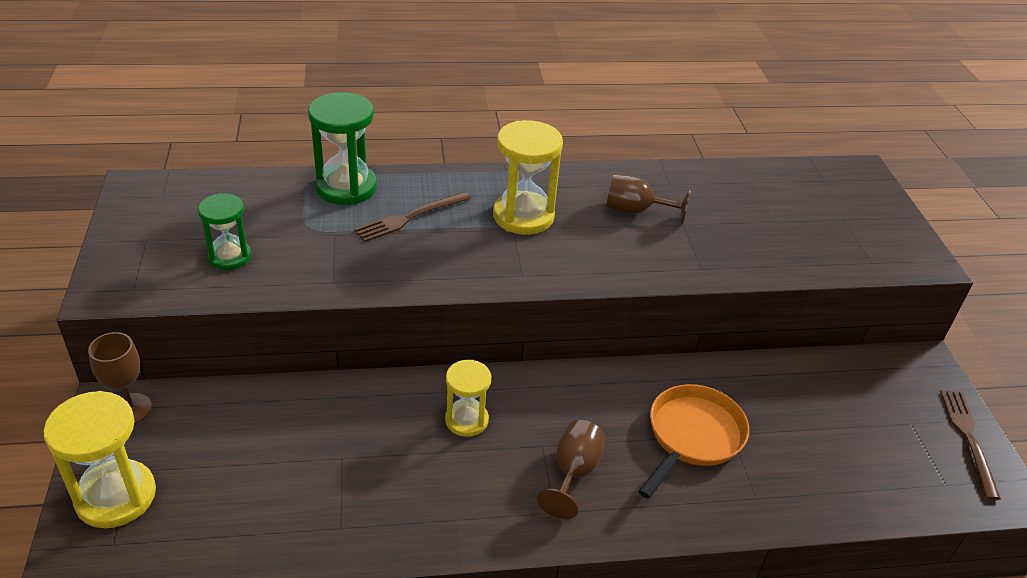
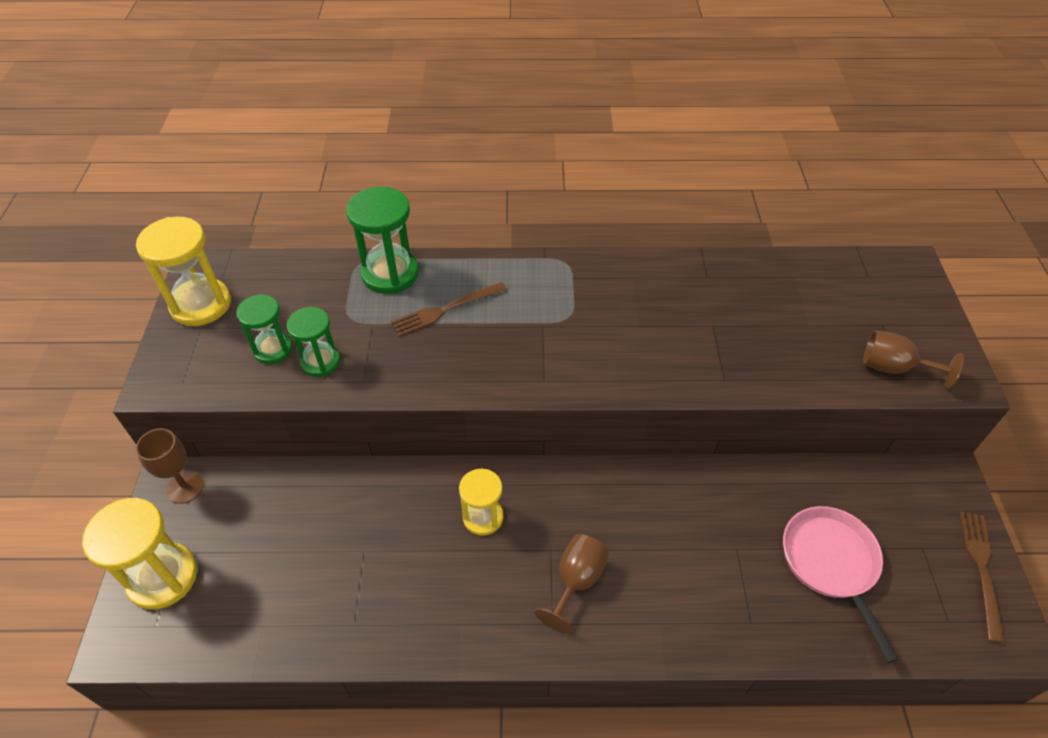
camera: 10 degrees right, 10 degrees up
yellow hourglass [493,120,563,235] -> yellow hourglass moved to [136,217,231,326]
brown goblet [606,174,691,224] -> brown goblet moved to [863,330,964,389]
orange pan [639,384,749,499] -> none
none -> green hourglass [287,307,341,377]
none -> pink pan [783,506,899,663]

